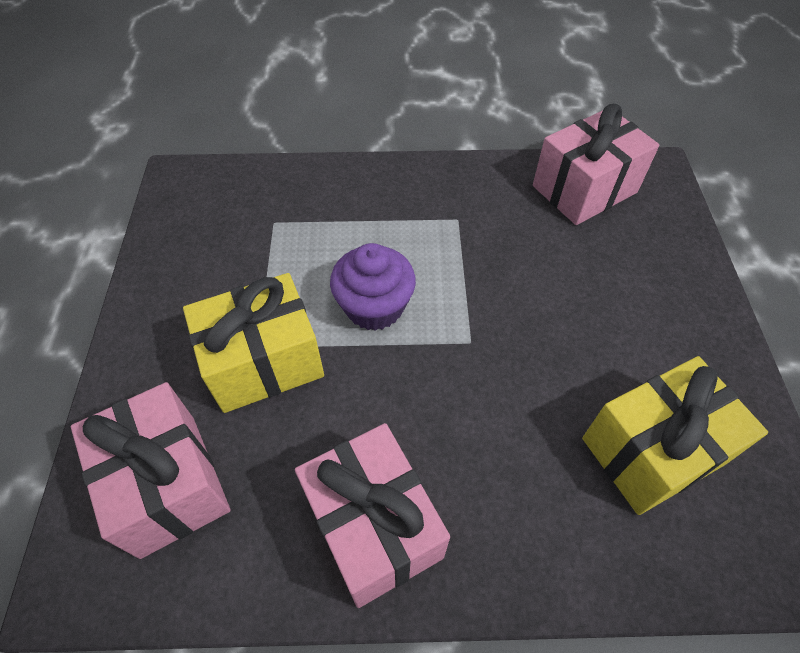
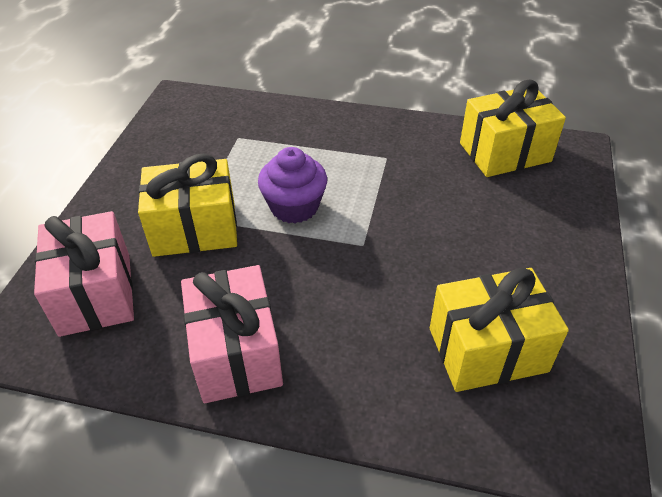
camera: 15 degrees right, 10 degrees down
pink gift [533,104,659,225] -> yellow gift [460,80,566,177]

